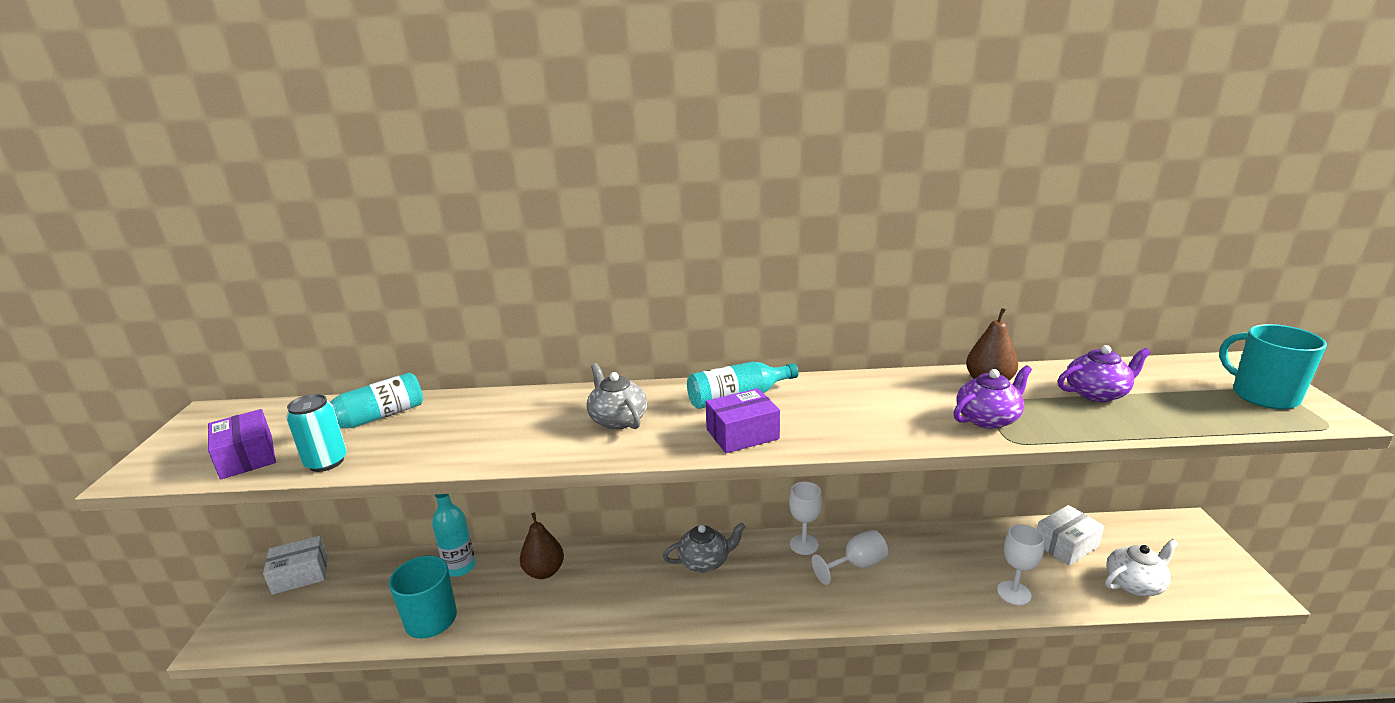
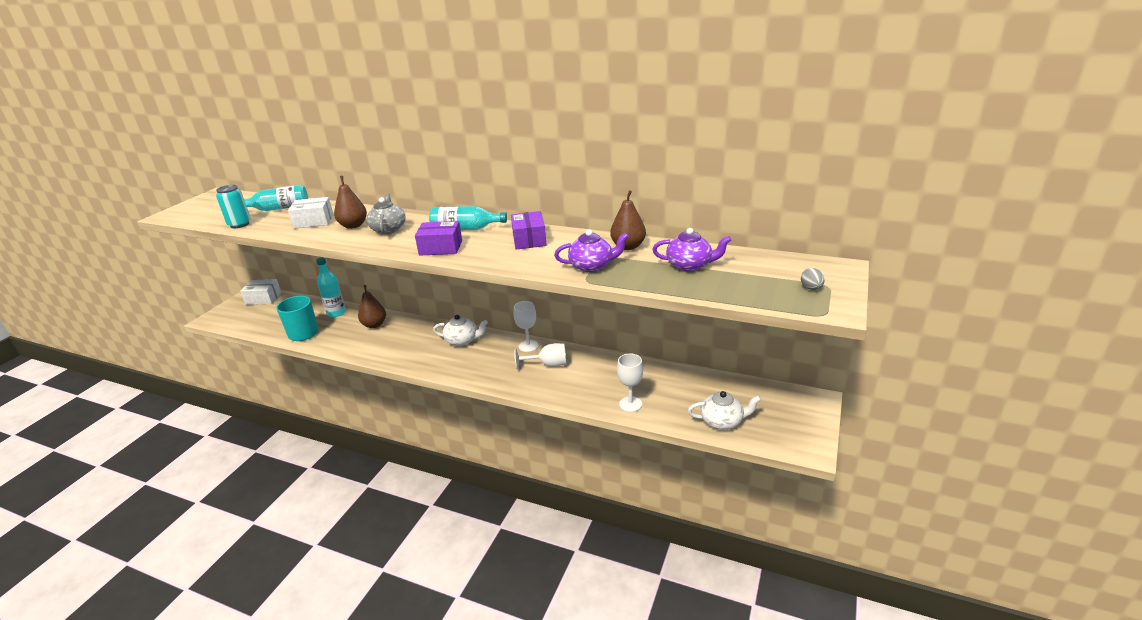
camera: 25 degrees right, 5 degrees up
purple box [208,409,276,480] -> purple box moved to [511,211,547,250]
grey teapot [663,523,745,572] -> white teapot [433,314,488,346]
white box [1037,505,1104,566] -> white box moved to [288,197,334,229]
turquoise mug [1219,324,1327,409] -> grey egg [801,268,824,290]
none -> brown pear [334,176,367,229]

